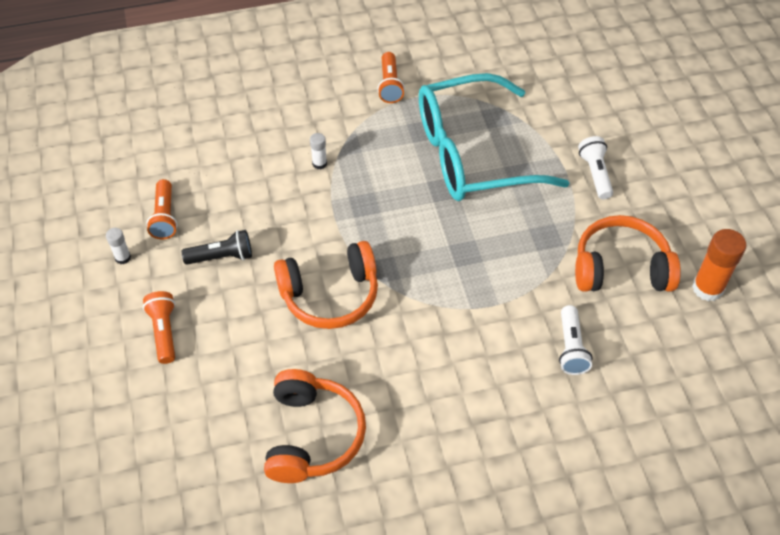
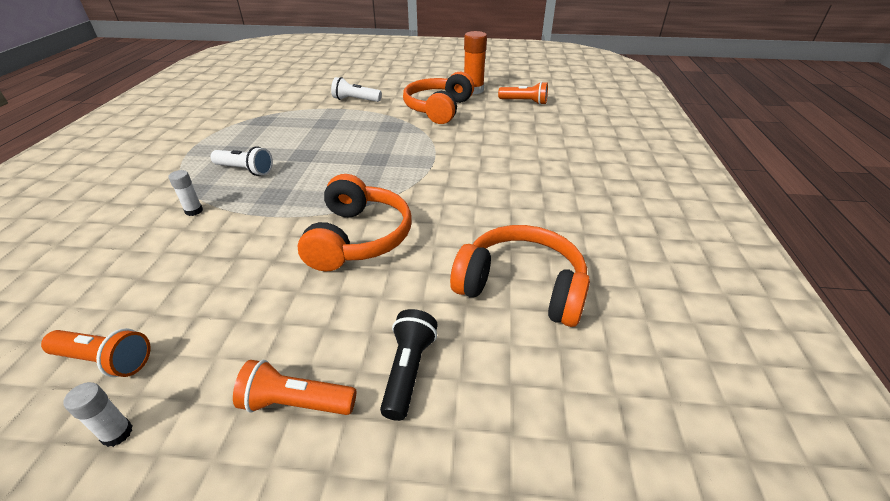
camera: 70 degrees left, 15 degrees down
black flashlight [182,230,252,265] -> black flashlight moved to [380,309,438,421]
orange flashlight [377,52,405,103] -> orange flashlight moved to [498,81,548,105]
turquoise glasses [419,73,569,201] -> none
white flashlight [559,305,593,375] -> white flashlight moved to [210,146,273,176]

